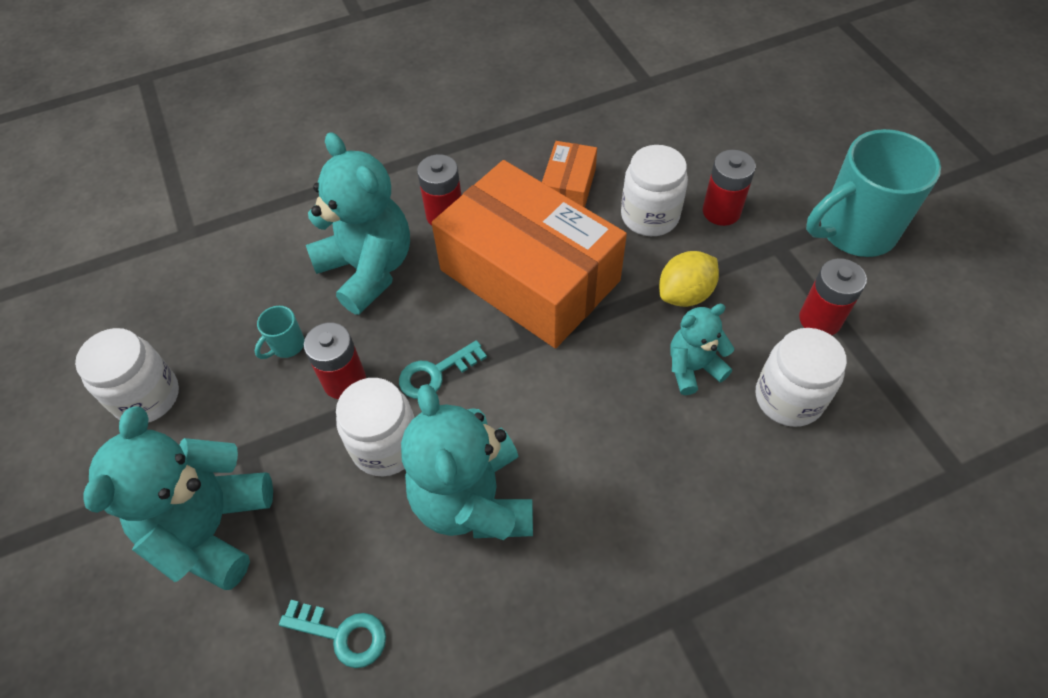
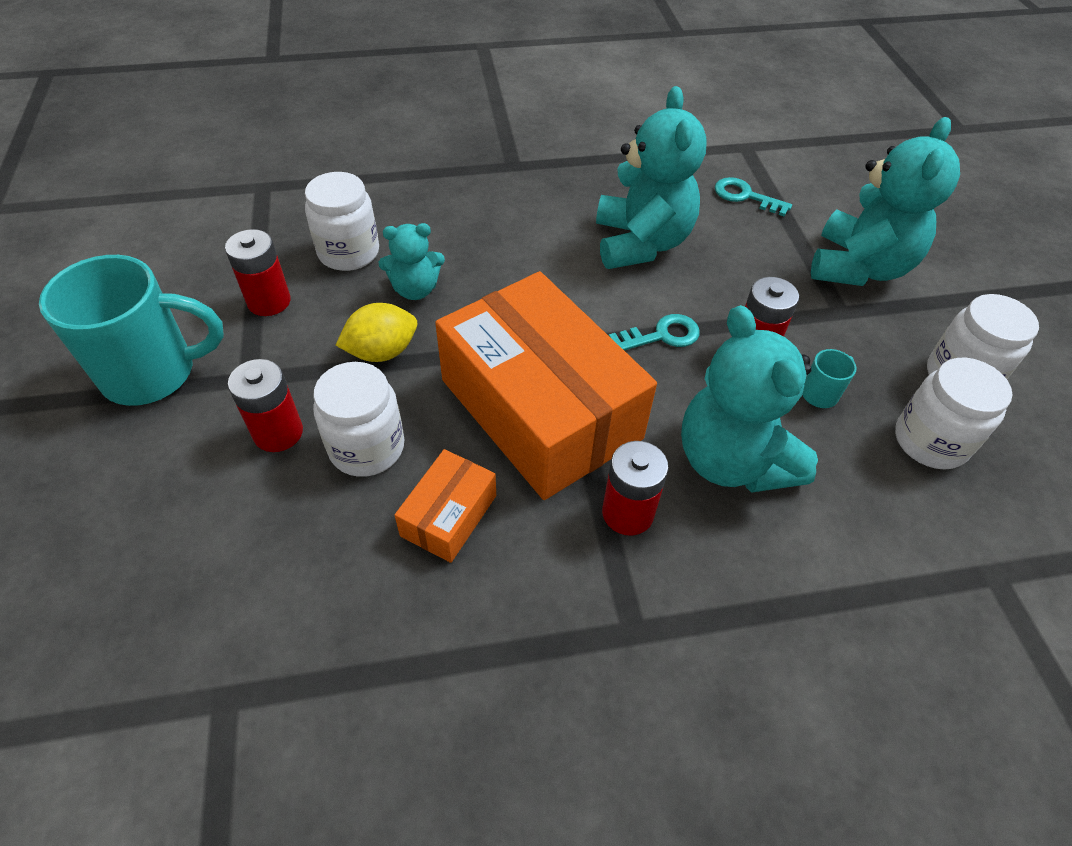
camera: 170 degrees left, 5 degrees down
white jar [336,378,415,476] -> white jar moved to [895,358,1012,470]

